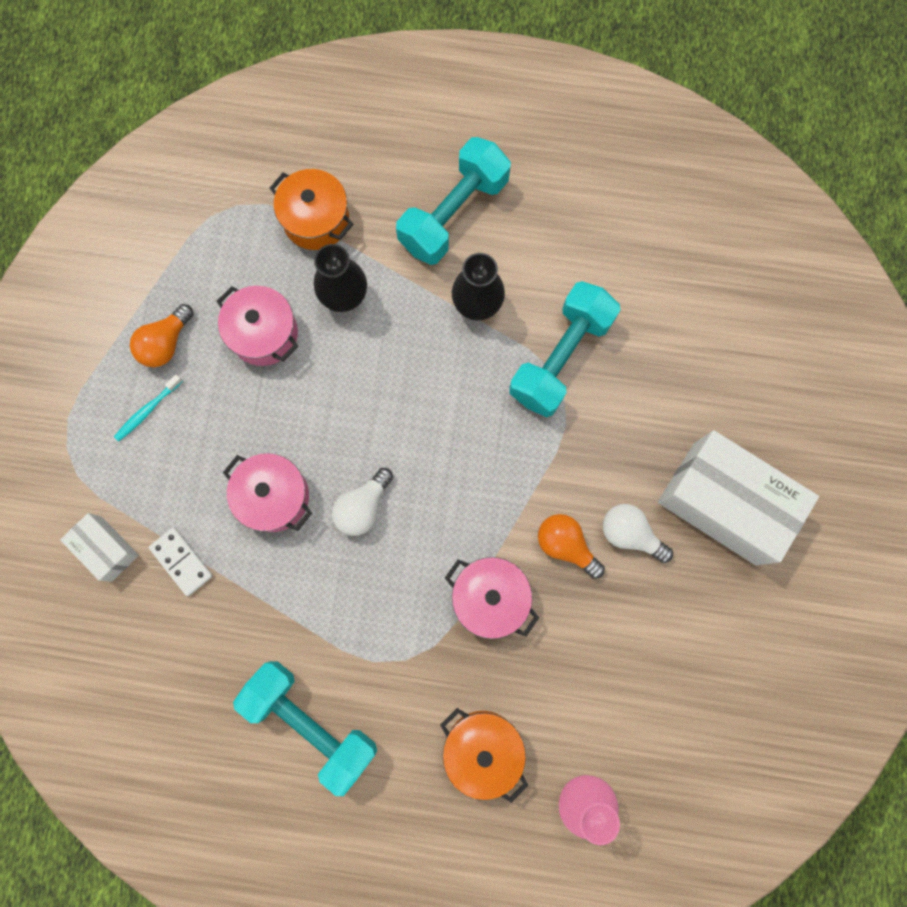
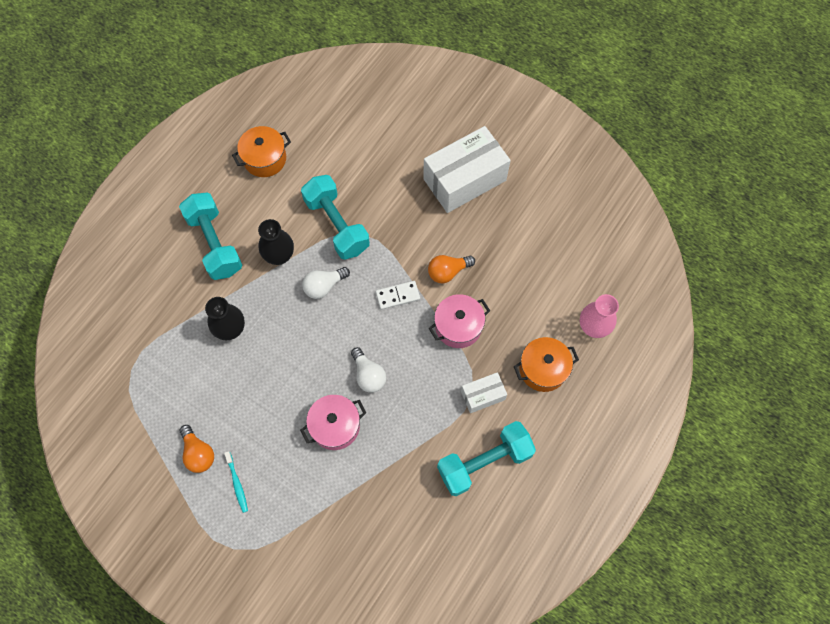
camera: 65 degrees left, 10 degrees down
white box [60,513,139,582] -> white box moved to [461,372,507,413]
white domino [149,527,213,596] -> white domino moved to [376,281,420,310]
pink pot [217,286,298,366] -> none
orange pot [270,169,353,250] -> orange pot moved to [232,126,291,177]
white light bulb [603,504,673,563] -> white light bulb moved to [302,267,350,299]

